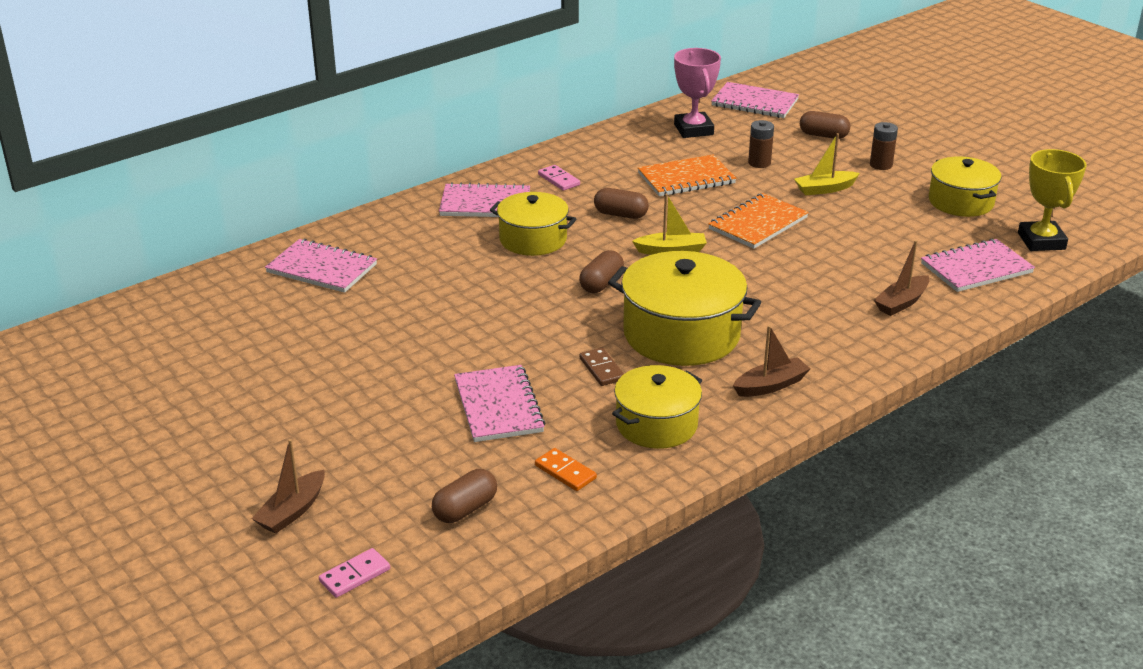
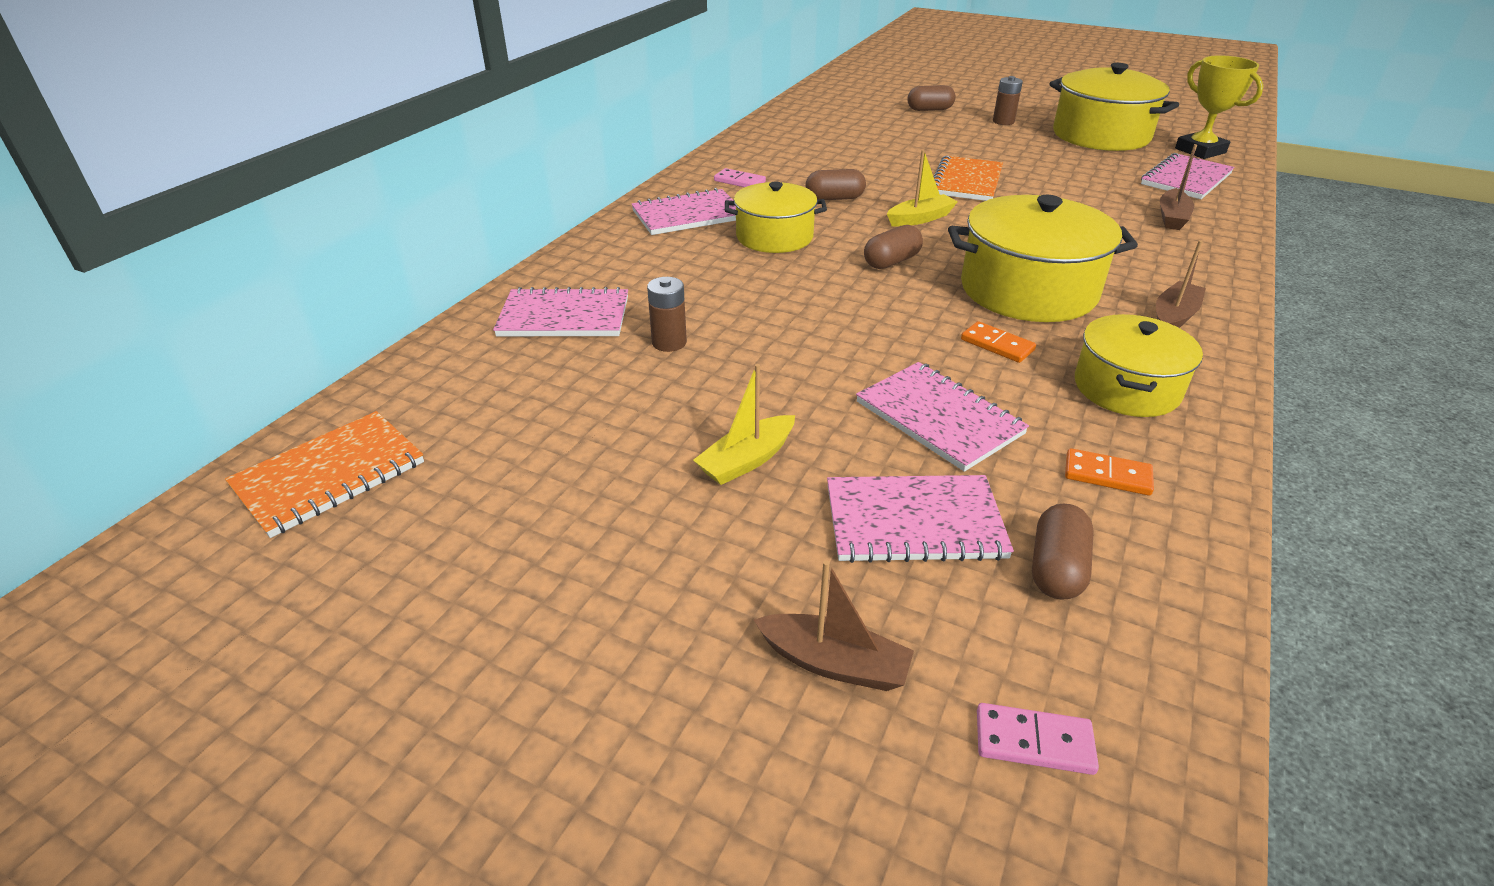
camera: 25 degrees left, 5 degrees up
brown boat [252,439,325,534] -> brown boat turned 75 degrees counterclockwise [754,560,914,691]
pink domino [319,548,390,598] -> pink domino turned 75 degrees clockwise [977,703,1099,775]
brown capsule [579,250,624,293] -> brown capsule turned 45 degrees clockwise [864,225,923,269]
brown domino [579,348,624,386] -> orange domino [961,321,1036,363]
orange notebook [638,155,736,196] -> orange notebook moved to [225,411,424,538]
pink trophy [674,48,721,138] -> none
pink notebook [711,82,799,118] -> pink notebook moved to [827,475,1014,563]
brown battery [748,120,774,168] -> brown battery moved to [647,277,687,352]
yellow boat [794,133,860,195] -> yellow boat moved to [693,364,795,485]
yellow pot [929,156,1002,217] -> yellow pot [1050,63,1179,151], size x1.56

